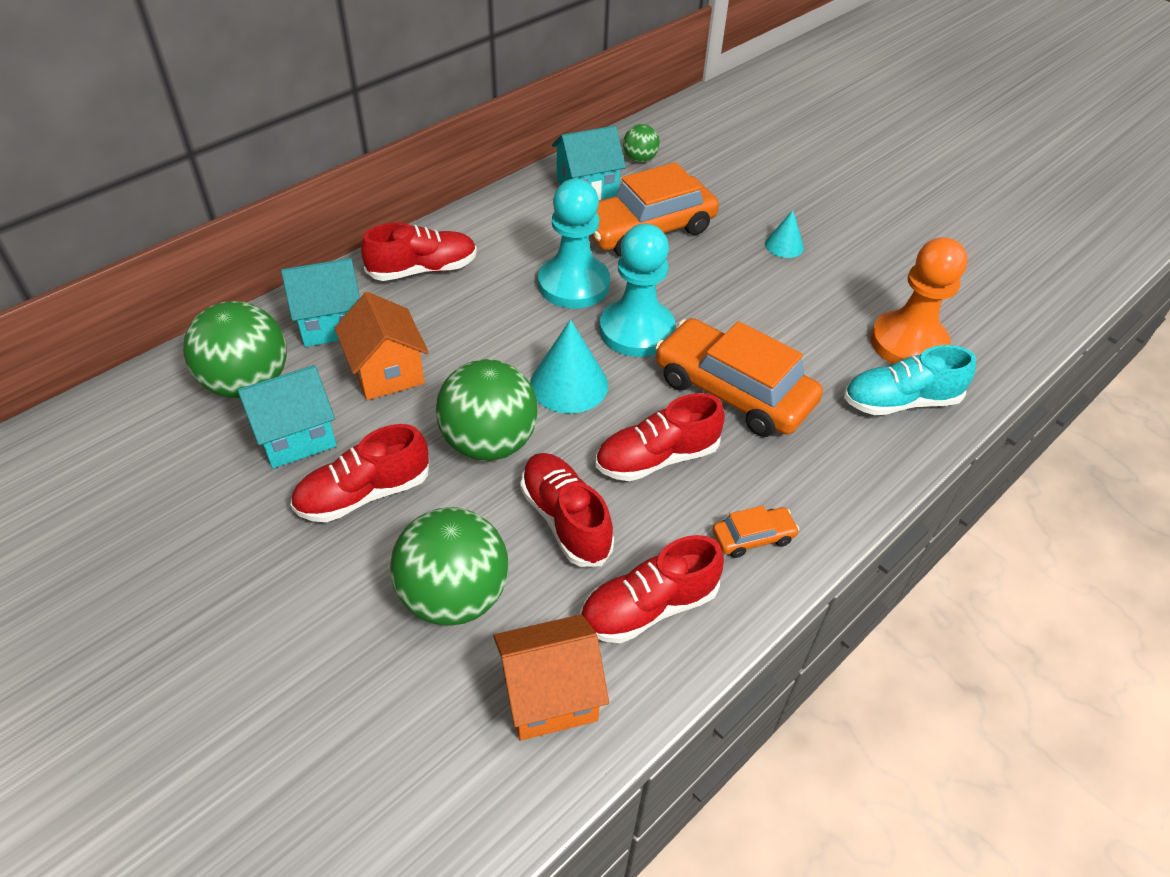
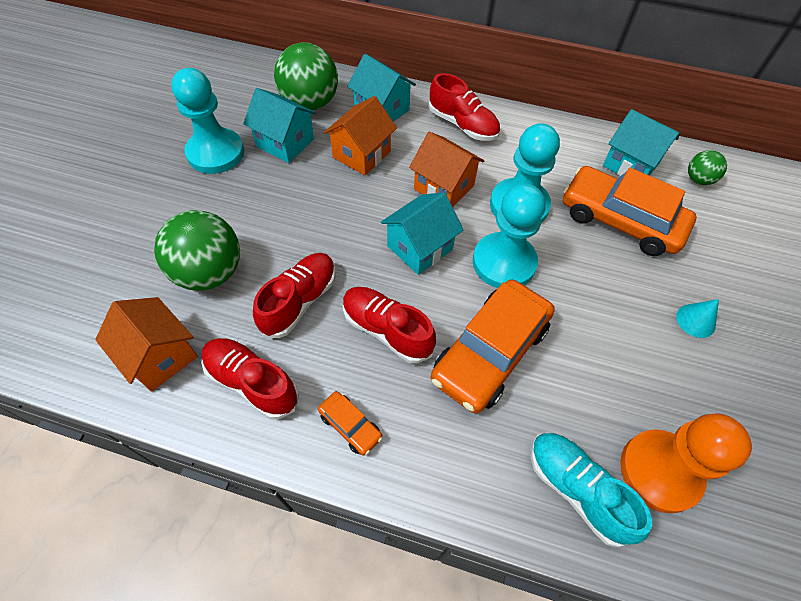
camera: 60 degrees right, 10 degrees up
red shoe [290,424,429,522] -> none
green ball [436,359,538,461] -> none
turquoise cone [530,320,608,414] -> turquoise house [381,192,464,275]
orange car [655,318,823,437] -> orange car turned 150 degrees counterclockwise [431,279,555,414]
none -> turquoise pawn [171,68,244,174]
none -> orange house [409,132,484,207]

